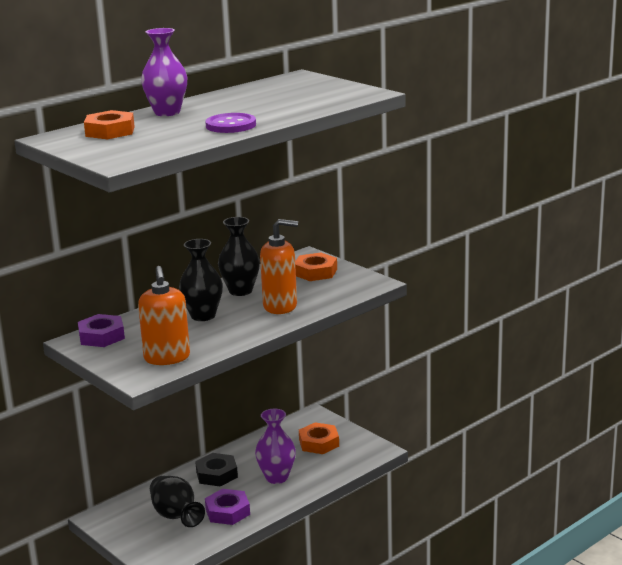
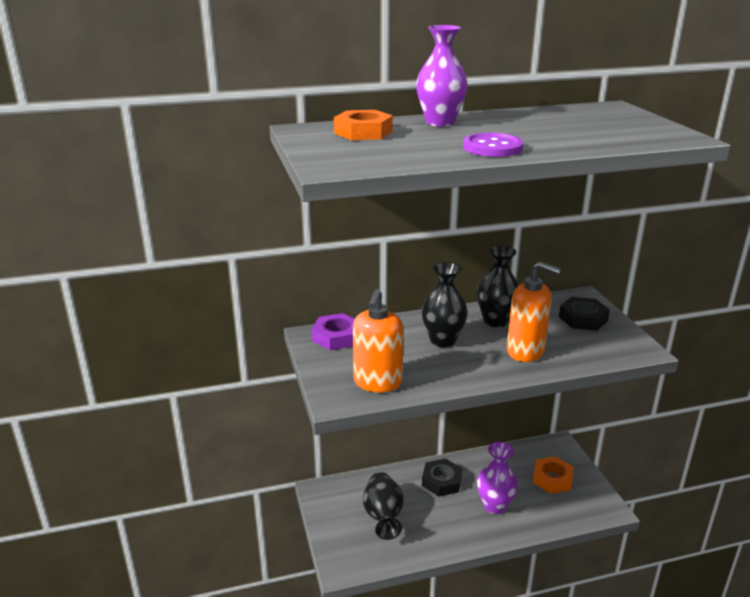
camera: 25 degrees right, 5 degrees up
purple nut [205,489,250,525] -> none
orange nut [295,252,337,281] -> black nut [559,297,610,331]

